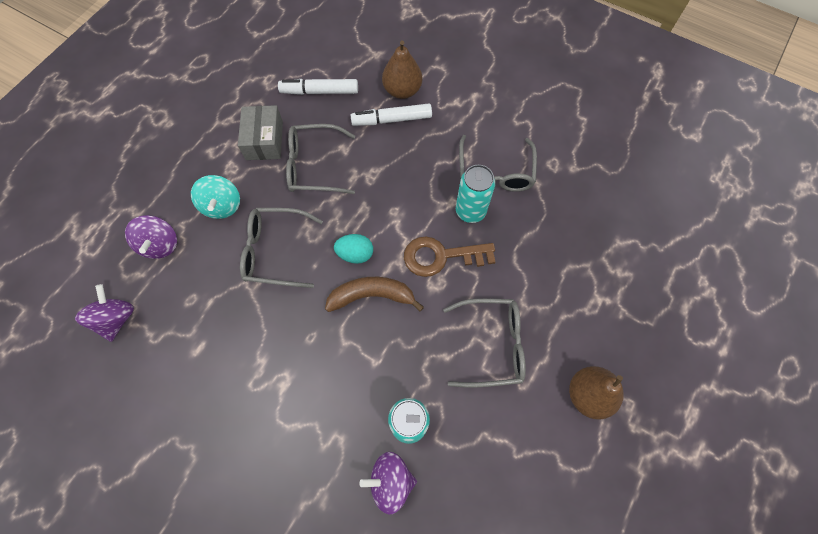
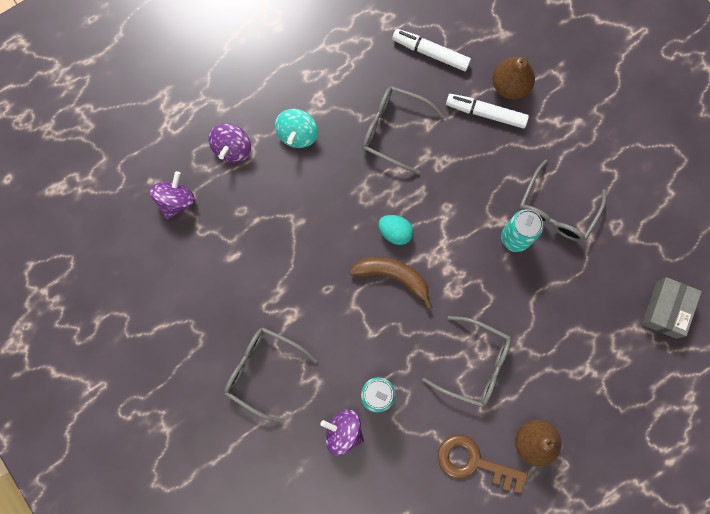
camera: 25 degrees right, 10 degrees up
grey box [238,105,283,160] -> grey box moved to [642,277,702,339]
grey glasses [240,208,323,288] -> grey glasses moved to [224,327,318,424]
brown key [404,237,495,277] -> brown key moved to [438,434,528,493]

